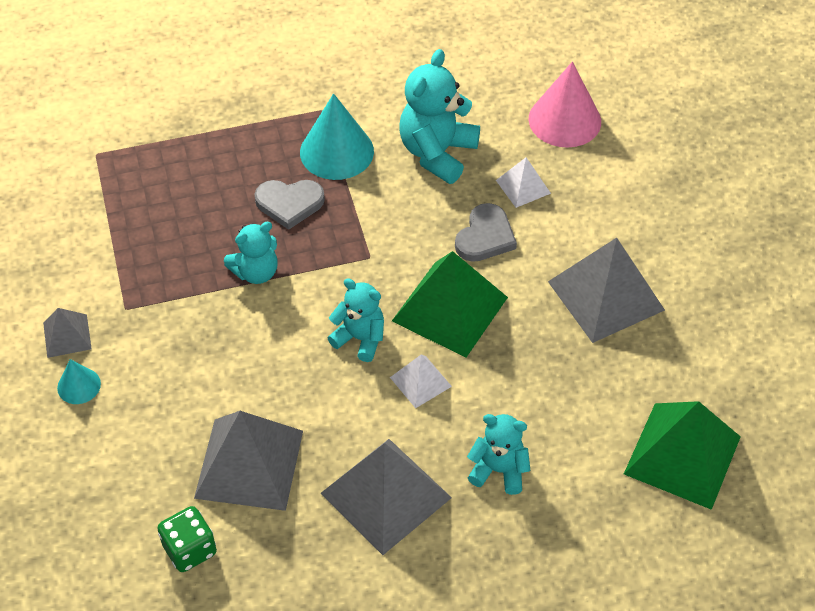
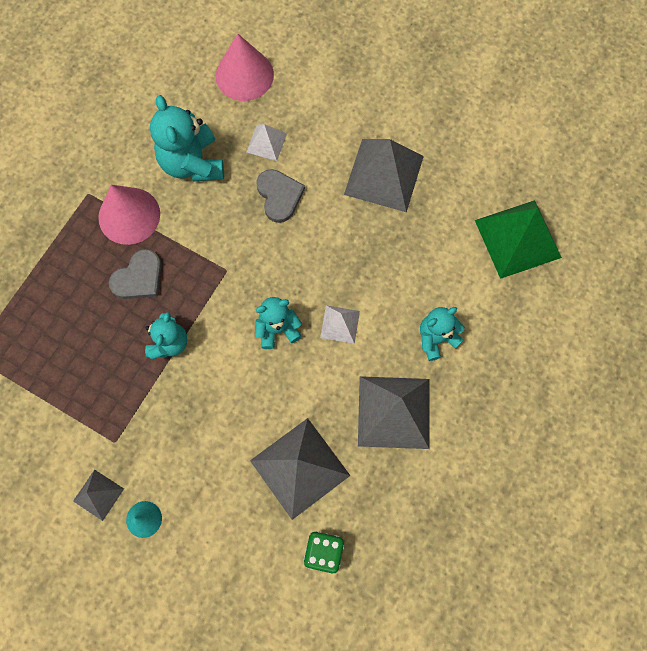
camera: 45 degrees left, 20 degrees up
turquoise cone [300,93,374,180] -> pink cone [98,185,160,245]
green pyramid [392,251,508,357] -> none

